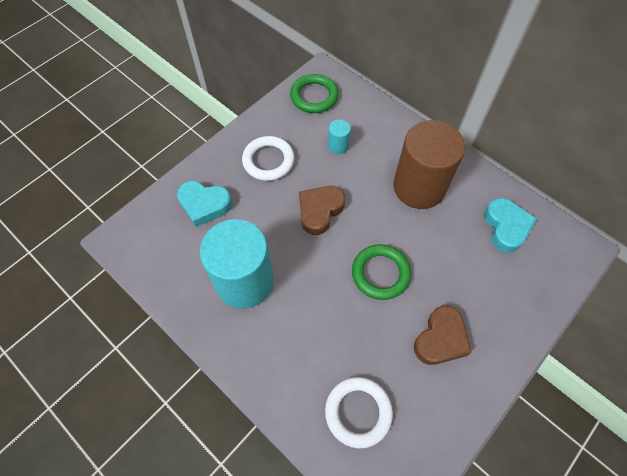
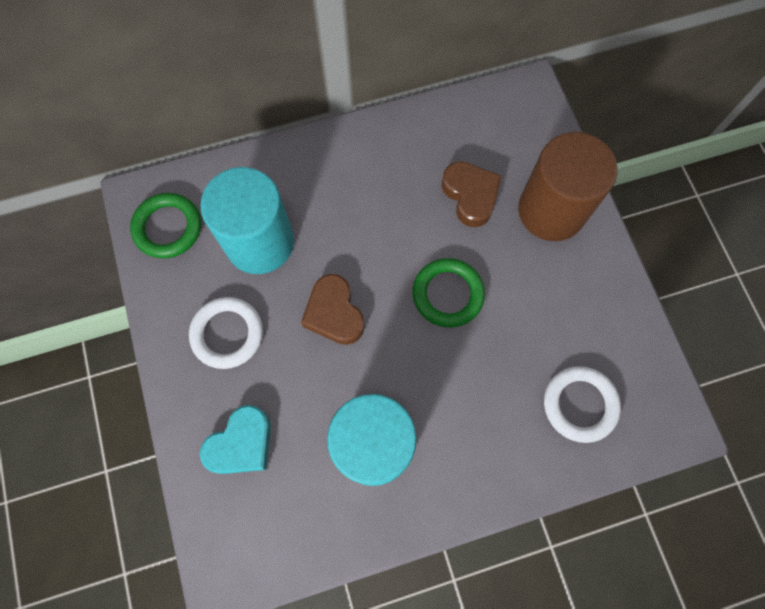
camera: 60 degrees left, 10 degrees up
turquoise cylinder [328,119,351,154] -> turquoise cylinder [200,167,294,274], size x2.40
brown cylinder [393,120,465,209] -> brown cylinder moved to [518,132,618,241]
brown heart [414,305,472,365] -> brown heart moved to [441,161,502,227]
turquoise heart [484,198,537,253] -> none

